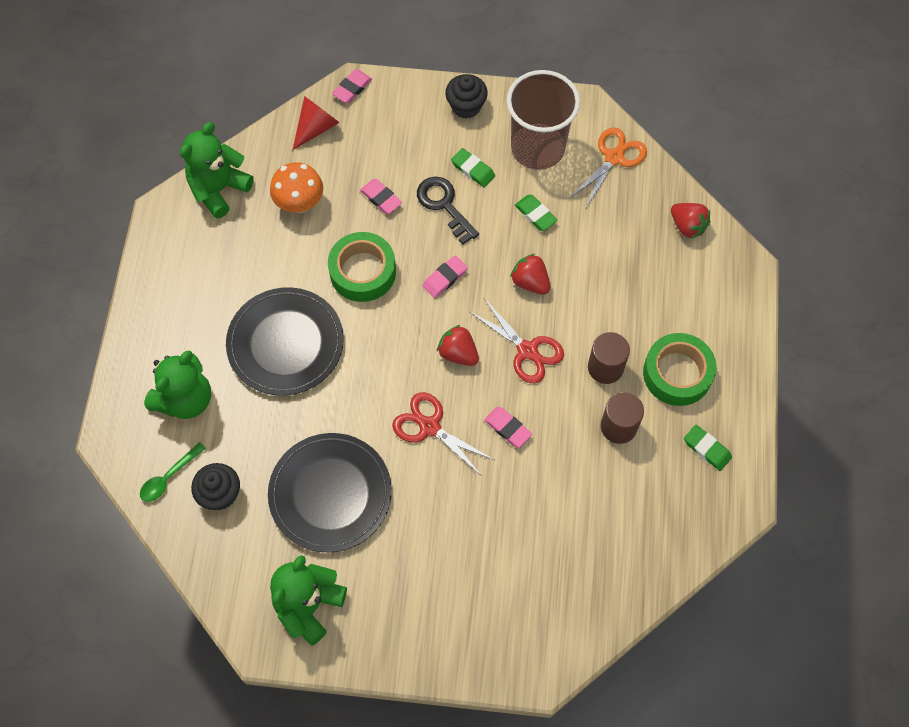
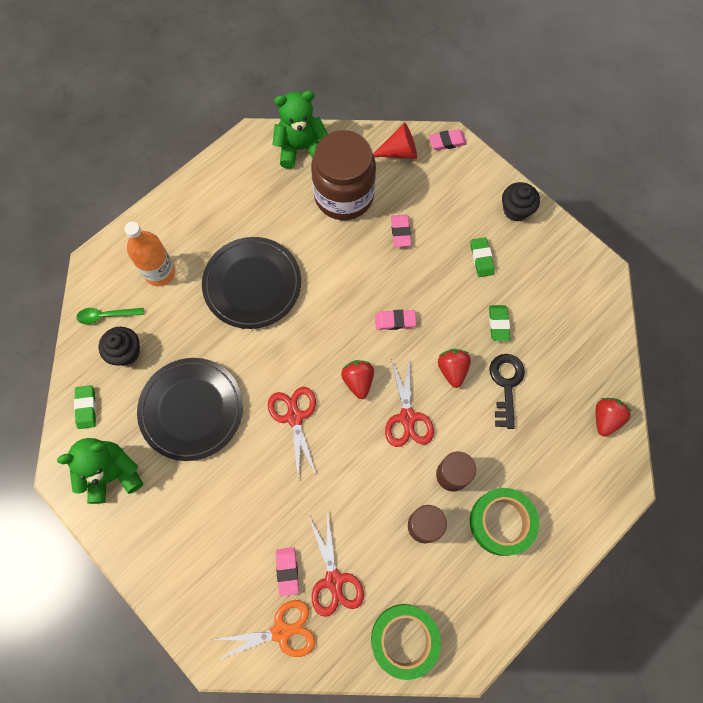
camera: 40 degrees right, 5 degrees up
green teddy bear [144,350,211,419] -> orange bottle [124,222,175,286]
orange mushroom [270,162,323,213] -> brown jar [311,130,376,220]
green tape [328,232,396,302] -> green tape moved to [371,604,441,680]
black key [417,177,479,245] -> black key moved to [489,354,525,429]
pink eraser [484,407,532,448] -> pink eraser moved to [276,547,299,596]
brown cup [507,70,580,170] -> none
orange scissors [570,127,647,208] -> orange scissors moved to [211,600,316,661]
red strawberry [671,203,710,239] -> red strawberry turned 150 degrees counterclockwise [596,398,632,437]
green eraser [684,425,732,471] -> green eraser moved to [74,385,96,429]
none -> red scissors [309,510,364,617]

